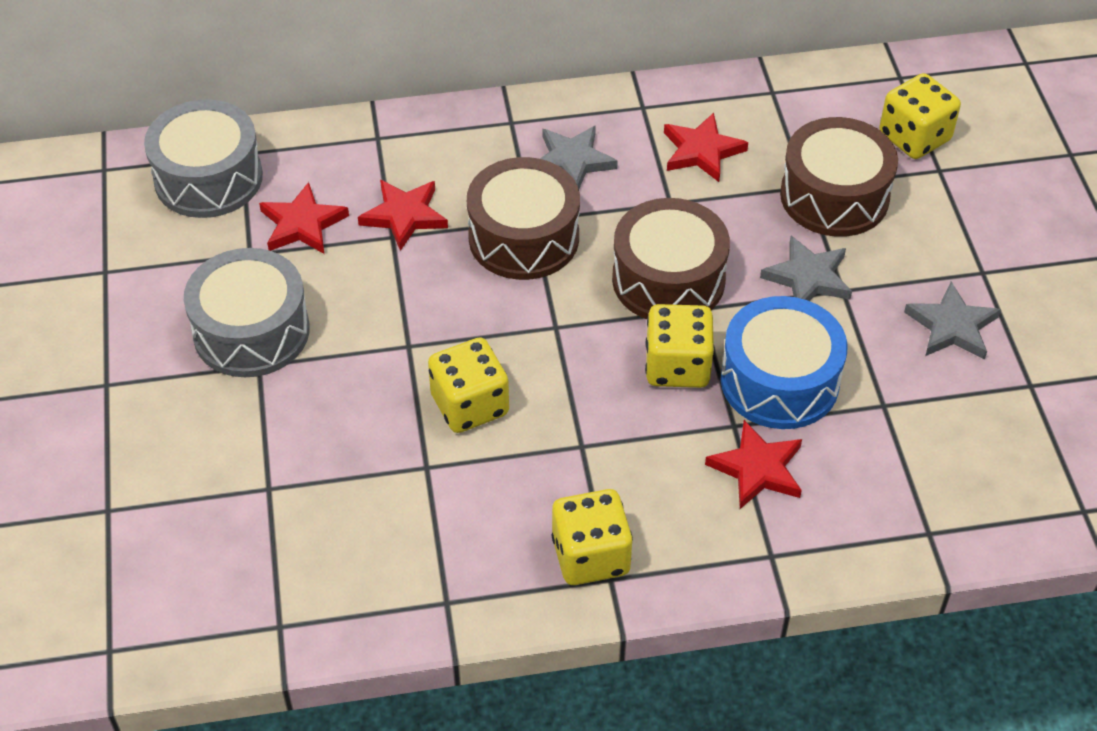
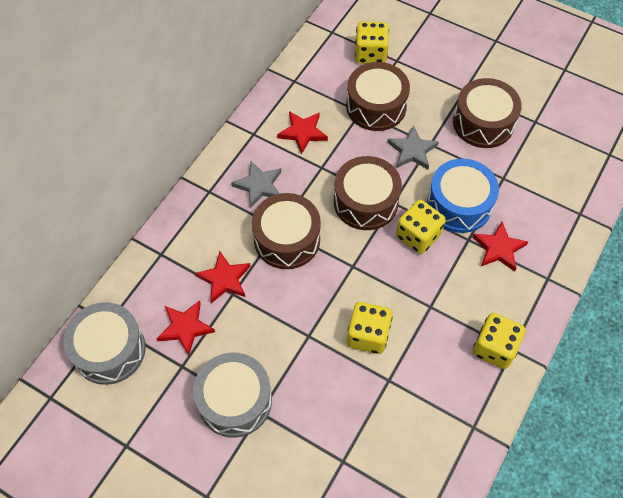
camera: 50 degrees left, 10 degrees up
grey star [904,282,1001,360] -> brown drum [453,78,522,148]

